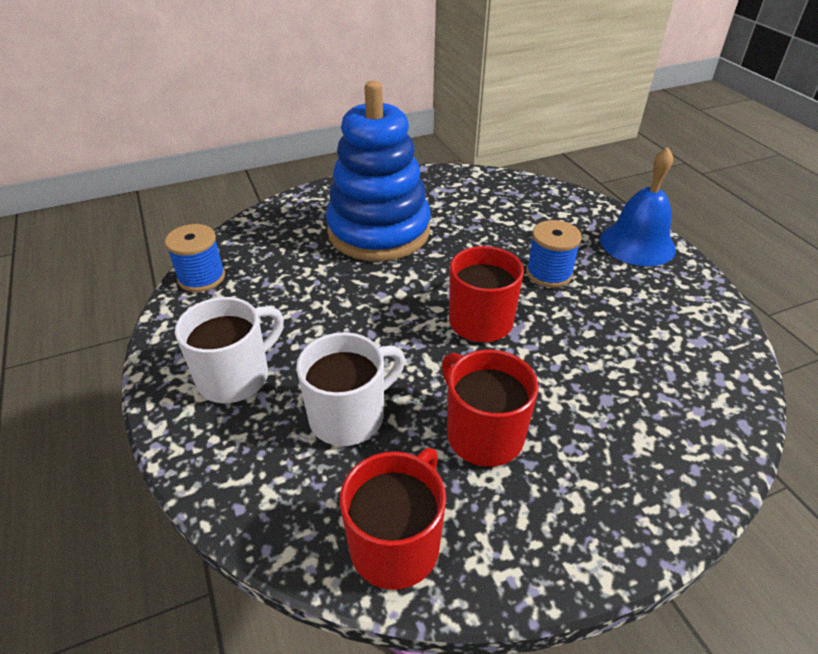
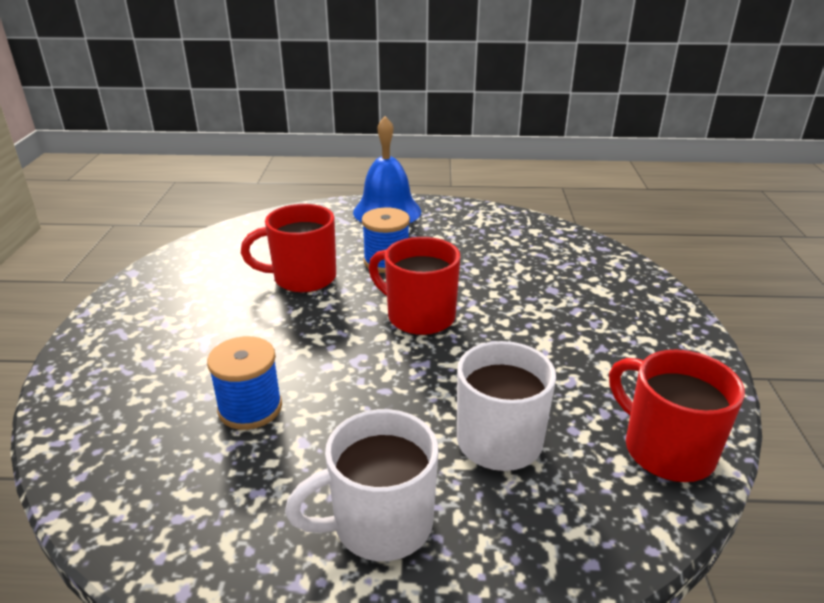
camera: 65 degrees left, 10 degrees down
blue spool [165,224,225,292] -> blue spool moved to [207,336,282,430]
white mug [175,297,284,403] -> white mug turned 90 degrees counterclockwise [285,409,439,561]
blue stacking toy [326,81,431,261] -> none
red mug [442,350,539,467] -> red mug moved to [241,204,336,293]

